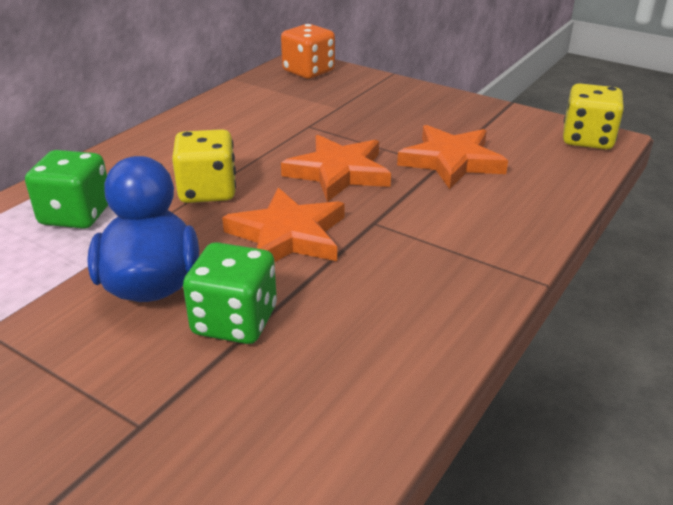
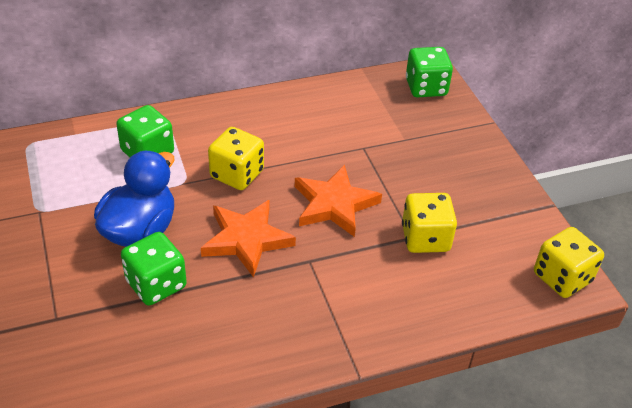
camera: 35 degrees right, 10 degrees up
orange dice [281,24,335,79] -> green dice [406,47,453,97]
orange star [397,125,508,189] -> yellow dice [402,193,457,253]

